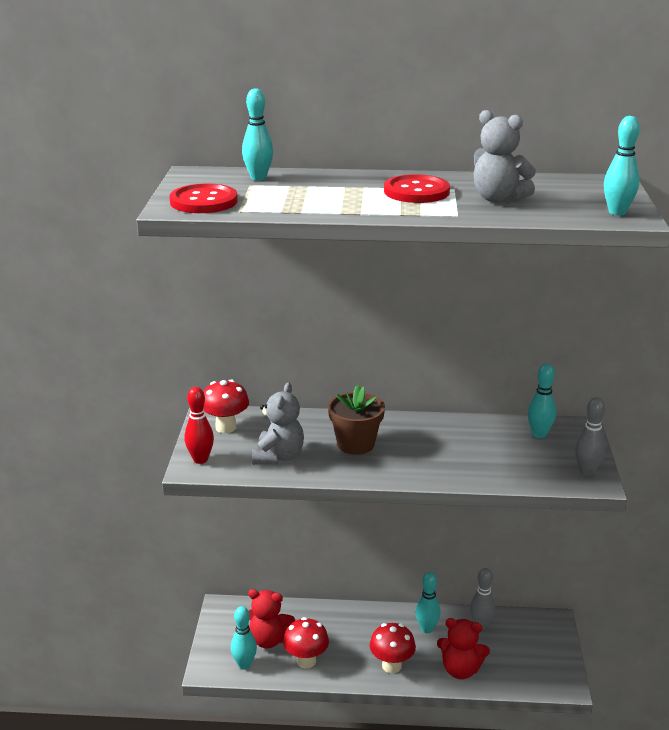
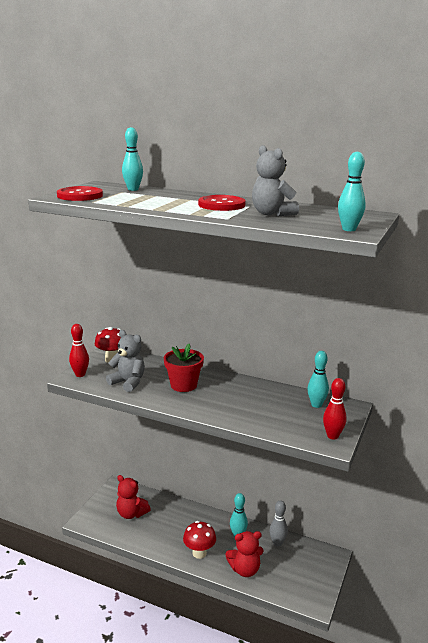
camera: 20 degrees right, 5 degrees down
turquoise bowling pin [231,606,257,669] -> none
grey teddy bear [252,382,304,465] -> grey teddy bear turned 90 degrees counterclockwise [106,330,145,392]
red mushroom [283,617,329,669] -> none
brown flower pot [328,385,385,455] -> red flower pot [164,344,204,392]
red teddy bear [437,618,490,679] -> red teddy bear turned 45 degrees counterclockwise [226,531,264,577]
grey bowling pin [575,397,606,476] -> red bowling pin [323,378,347,439]

